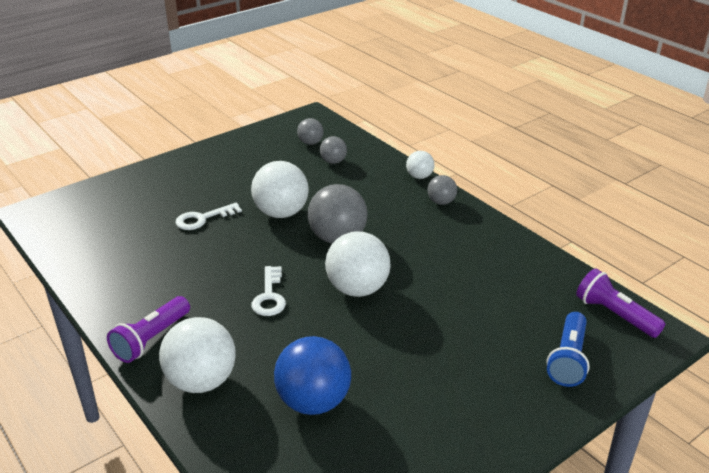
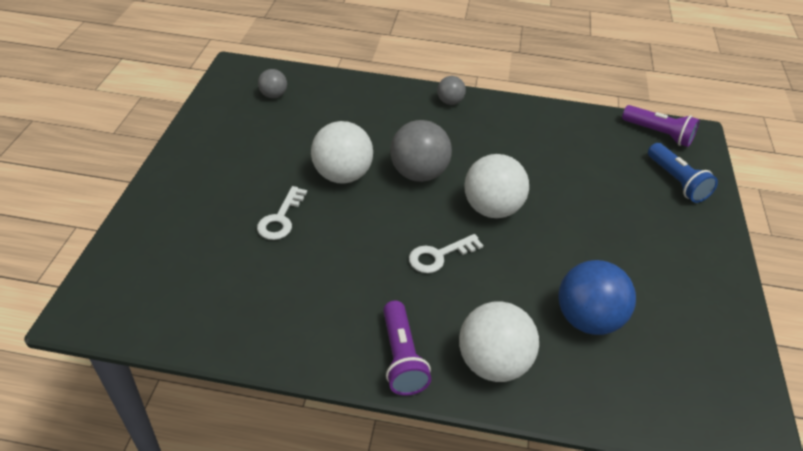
camera: 45 degrees left, 10 degrees up
white key [251,266,286,316] -> white key turned 105 degrees clockwise [409,234,483,273]
grey ball [320,136,347,164] -> none
white ball [406,151,435,179] -> none
purple flashlight [576,268,665,338] -> purple flashlight turned 150 degrees counterclockwise [622,105,700,147]

